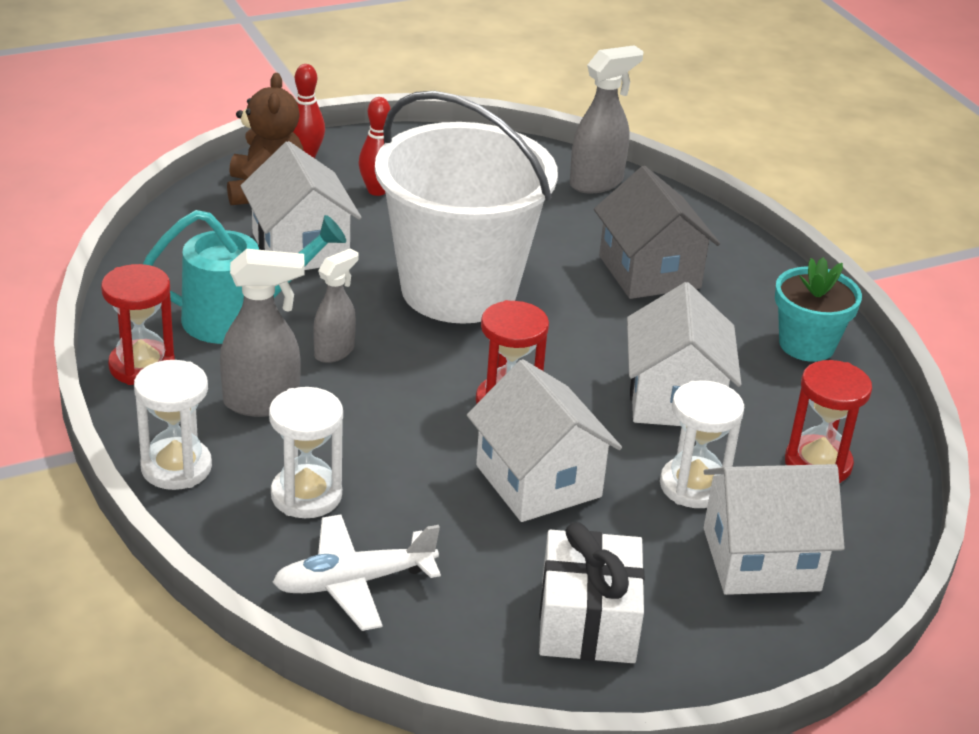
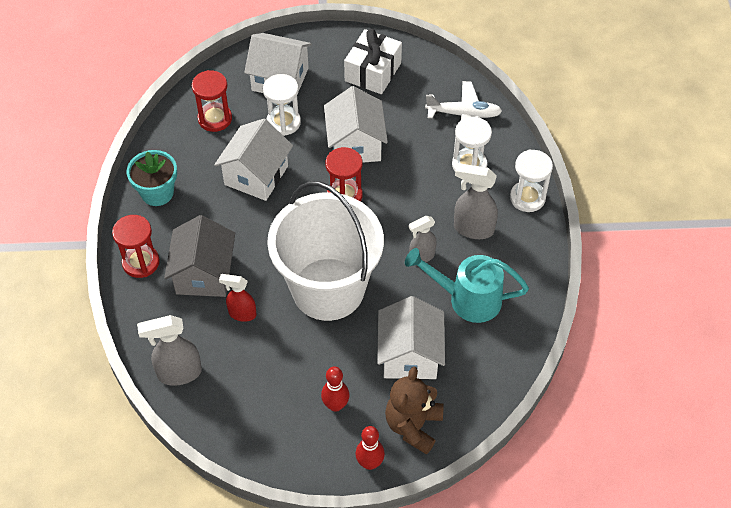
camera: 155 degrees left, 20 degrees up
red hourglass [101,264,175,385] -> red hourglass moved to [112,215,160,278]
none -> red spray bottle [219,274,256,322]

